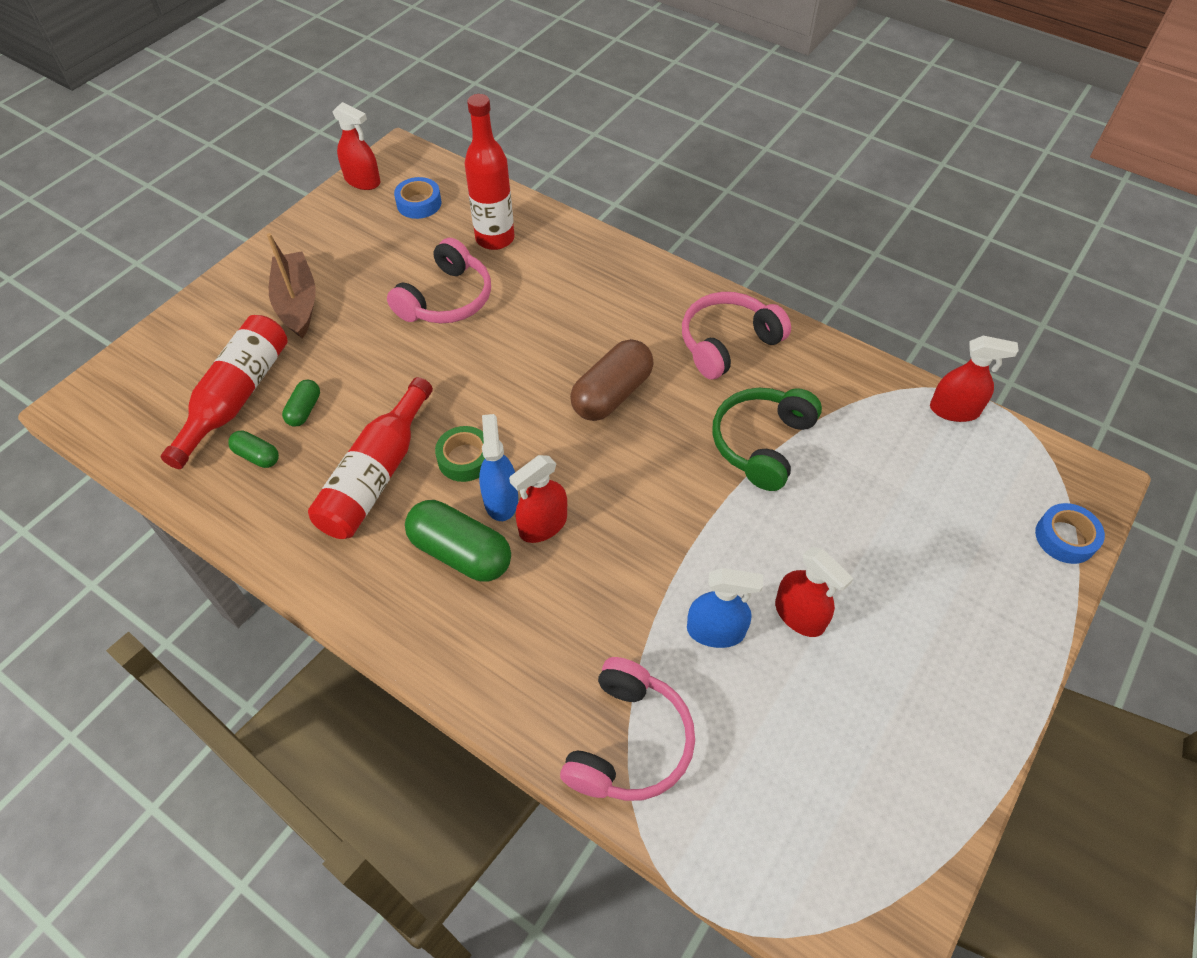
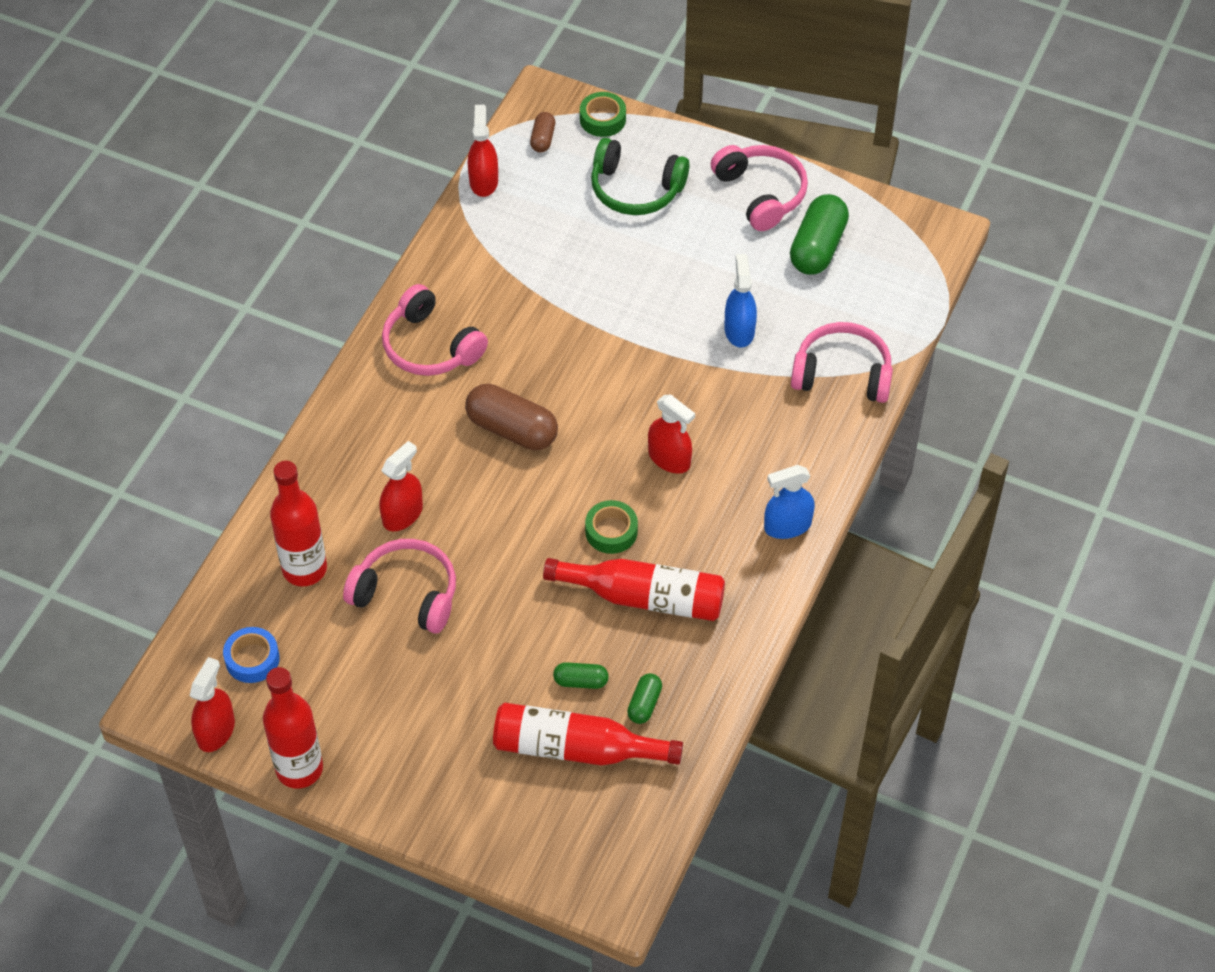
camera: 100 degrees left, 0 degrees up
brown boat [267,233,316,339] -> none
green capsule [405,500,511,582] -> green capsule moved to [790,194,849,275]
blue spray bottle [479,414,518,521] -> blue spray bottle moved to [764,465,815,539]
green headphones [712,388,822,491] -> green headphones moved to [591,138,689,215]
red spray bottle [775,547,854,637] -> red spray bottle moved to [379,441,423,531]
blue tape [1035,503,1105,564] -> green tape [580,92,626,137]
none -> red bottle [263,667,323,789]
none -> brown capsule [530,112,555,152]
none -> pink headphones [710,145,808,231]

